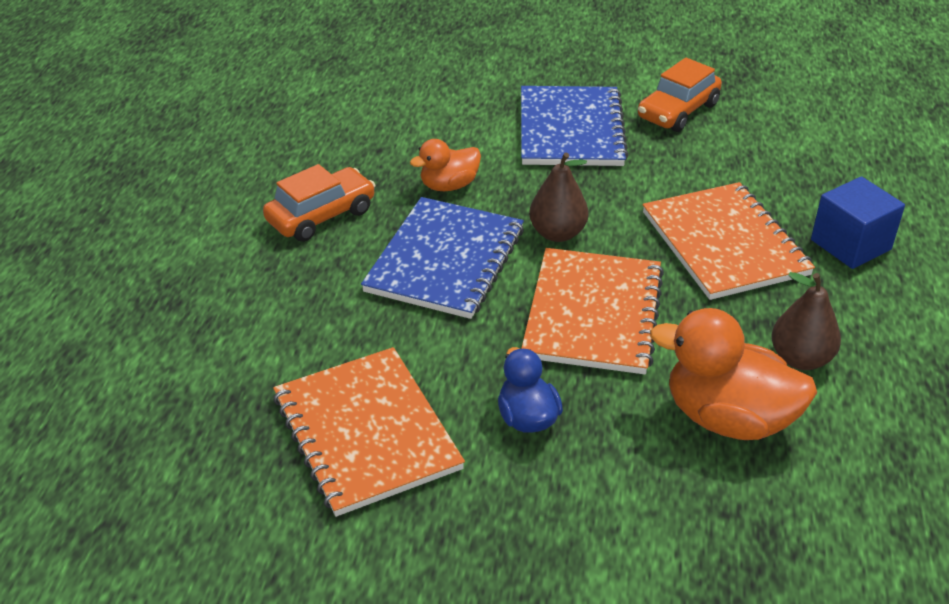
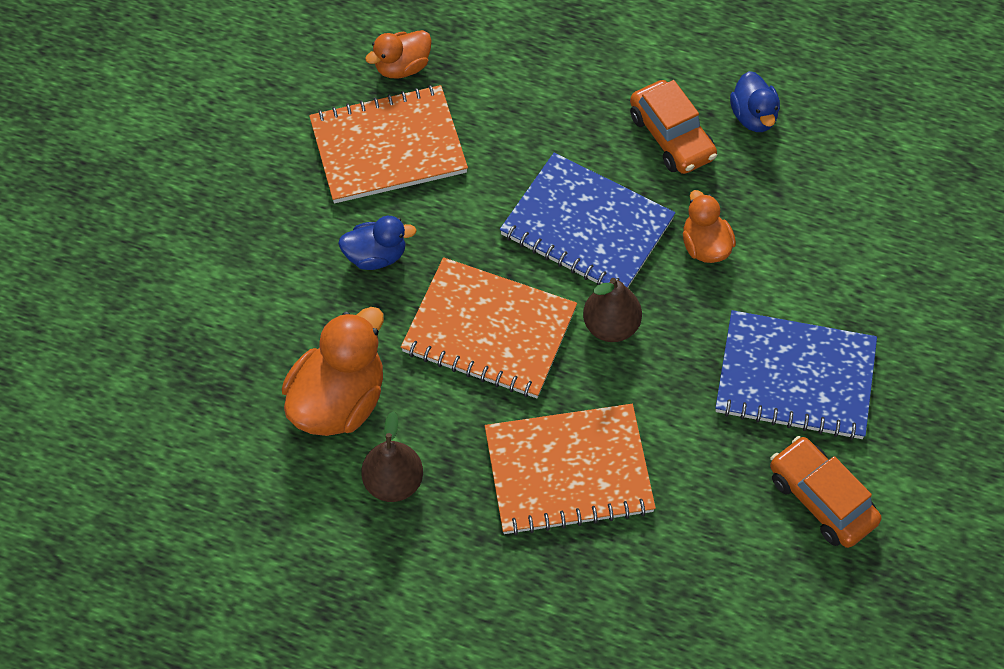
camera: 100 degrees right, 20 degrees up
blue cube [811,176,905,269] -> none
none -> orange duck [365,30,432,79]
none -> blue duck [730,71,780,132]

